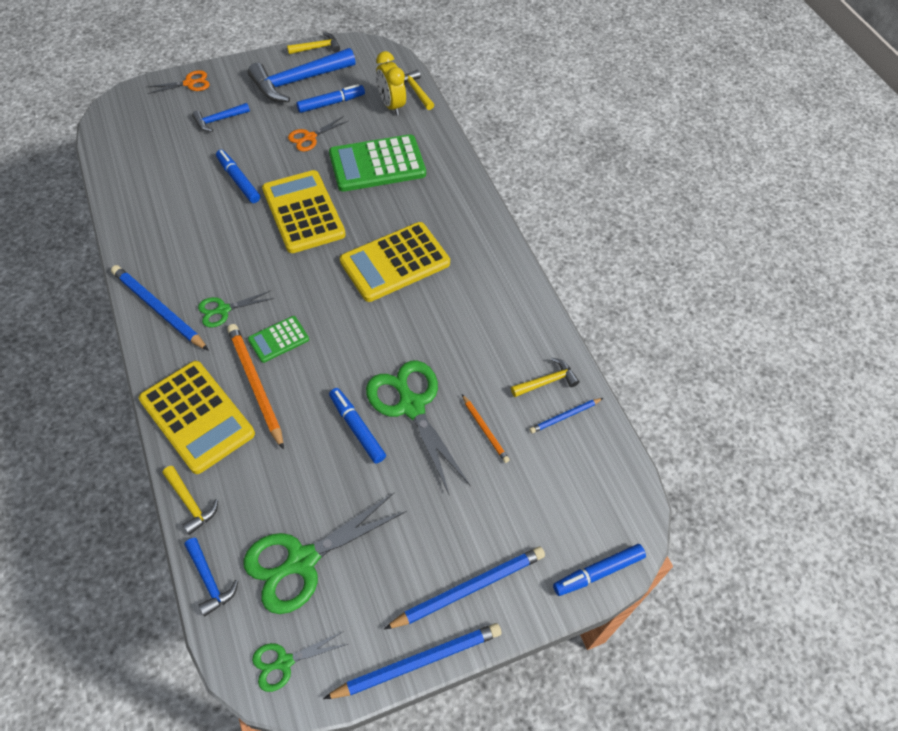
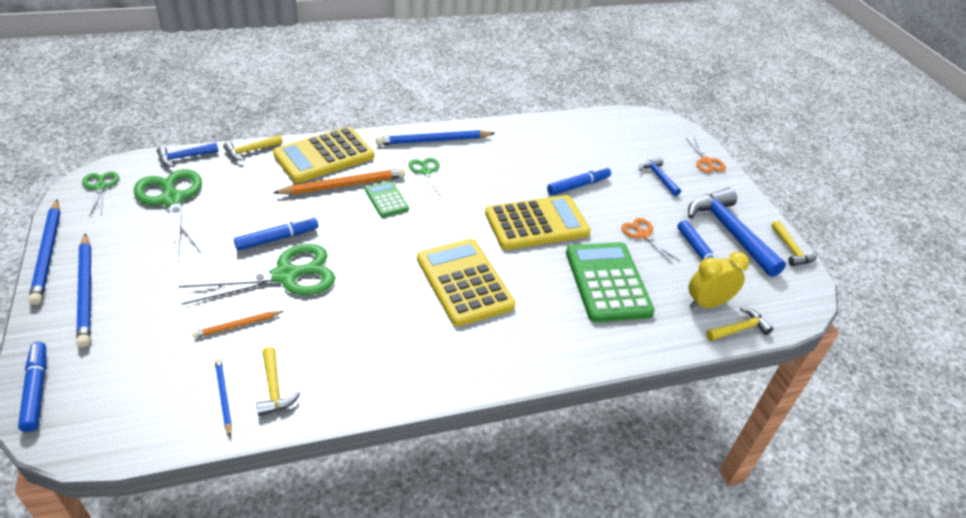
camera: 95 degrees right, 15 degrees down
blue pencil [111,265,209,351] -> blue pencil turned 150 degrees counterclockwise [376,130,495,145]

